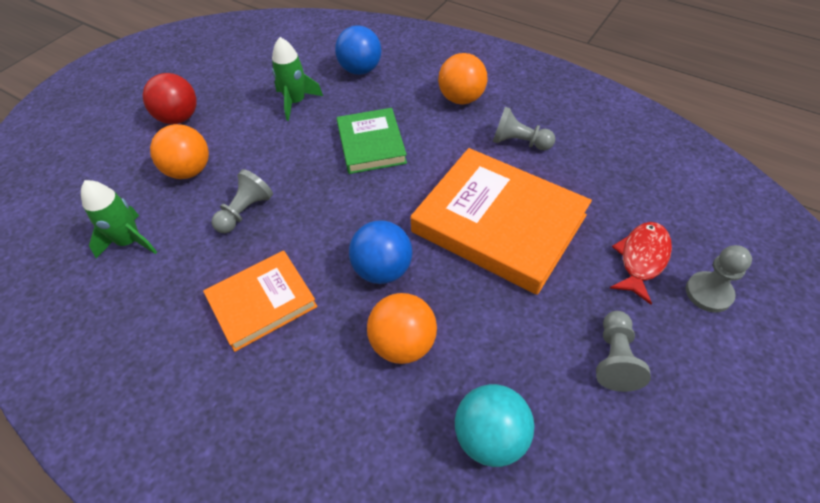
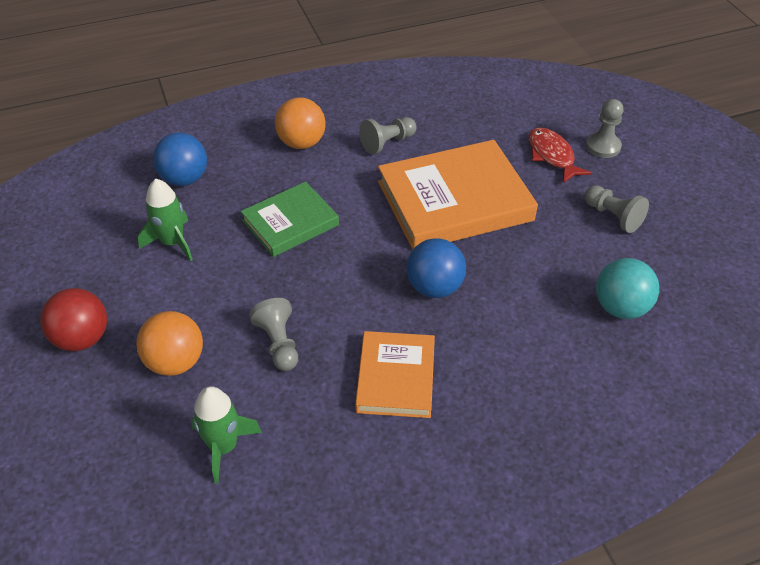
camera: 55 degrees left, 5 degrees down
green book [337,108,407,174] -> green book turned 60 degrees counterclockwise [241,182,339,257]
orange ball [367,293,437,364] -> none

